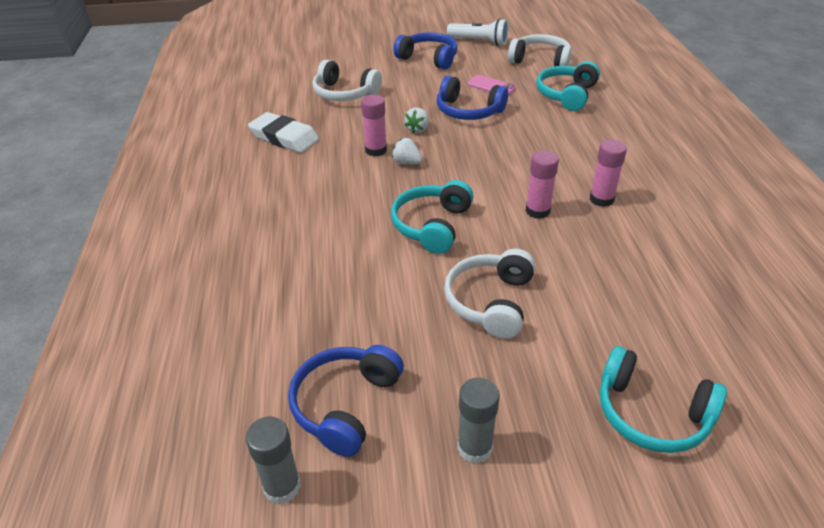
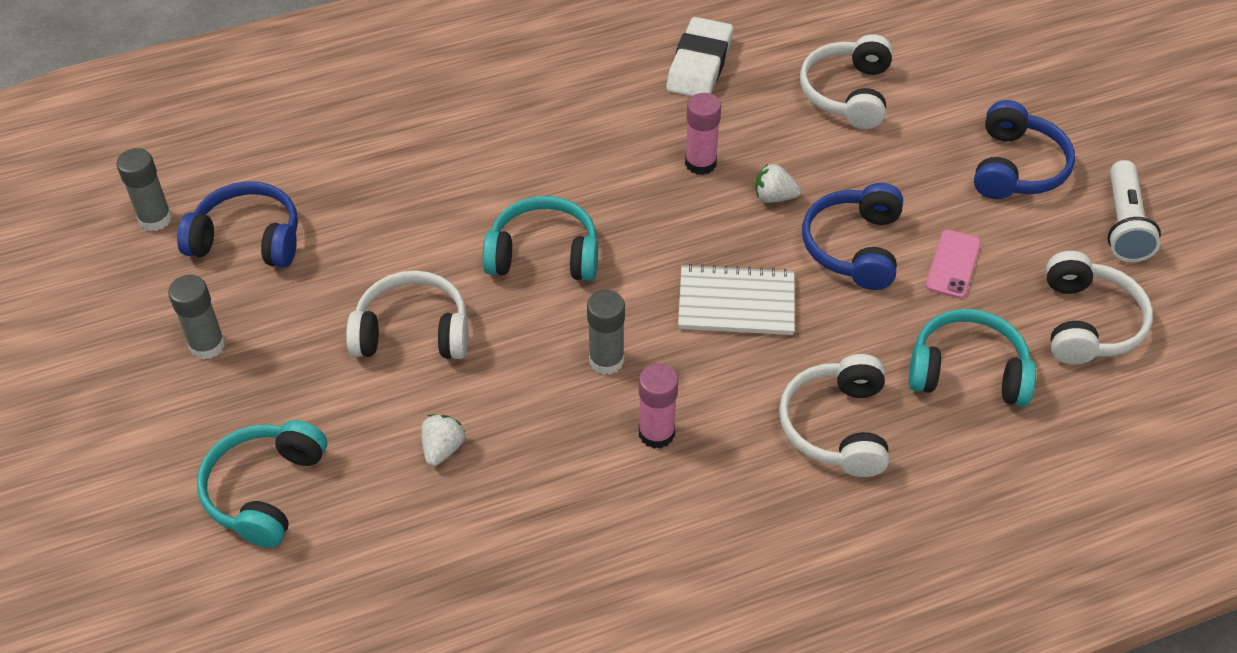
camera: 75 degrees right, 10 degrees up
white strawberry [392,138,423,165] -> white strawberry moved to [421,414,465,466]
pink glue stick [526,151,559,219] -> grey glue stick [587,290,625,375]
none -> white notebook [678,264,795,335]
none -> white headphones [779,354,889,477]

